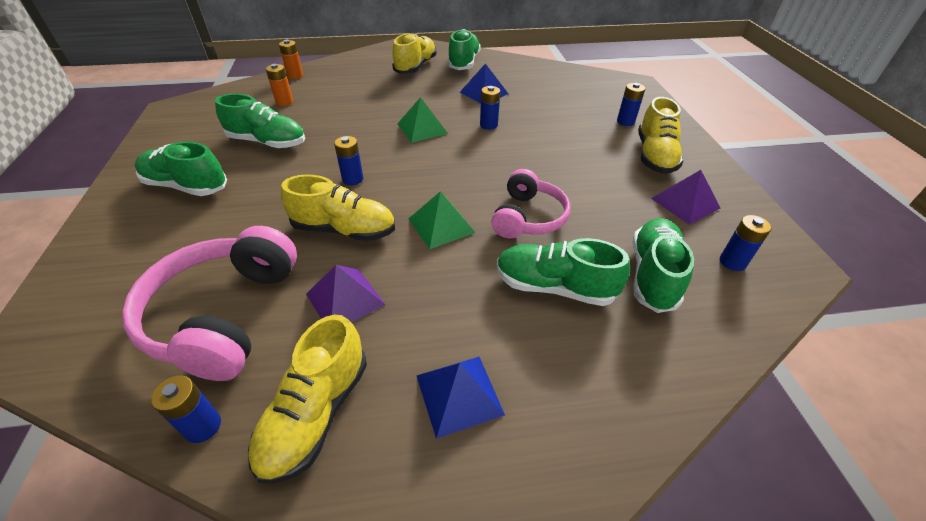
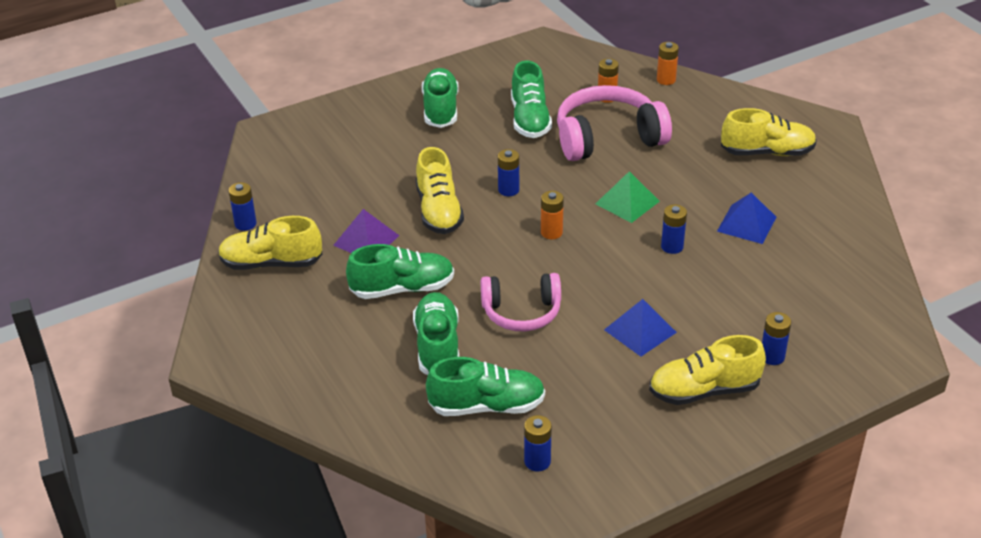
camera: 70 degrees right, 5 degrees down
pink headphones [122,226,297,381] -> pink headphones moved to [557,85,672,161]
green pyramid [408,191,476,249] -> none
blue pyramid [416,357,505,439] -> blue pyramid moved to [604,299,677,357]
green shoe [448,29,481,70] -> green shoe moved to [346,244,454,299]
purple pyramid [651,170,720,225] -> none
none -> orange battery [541,191,564,239]

